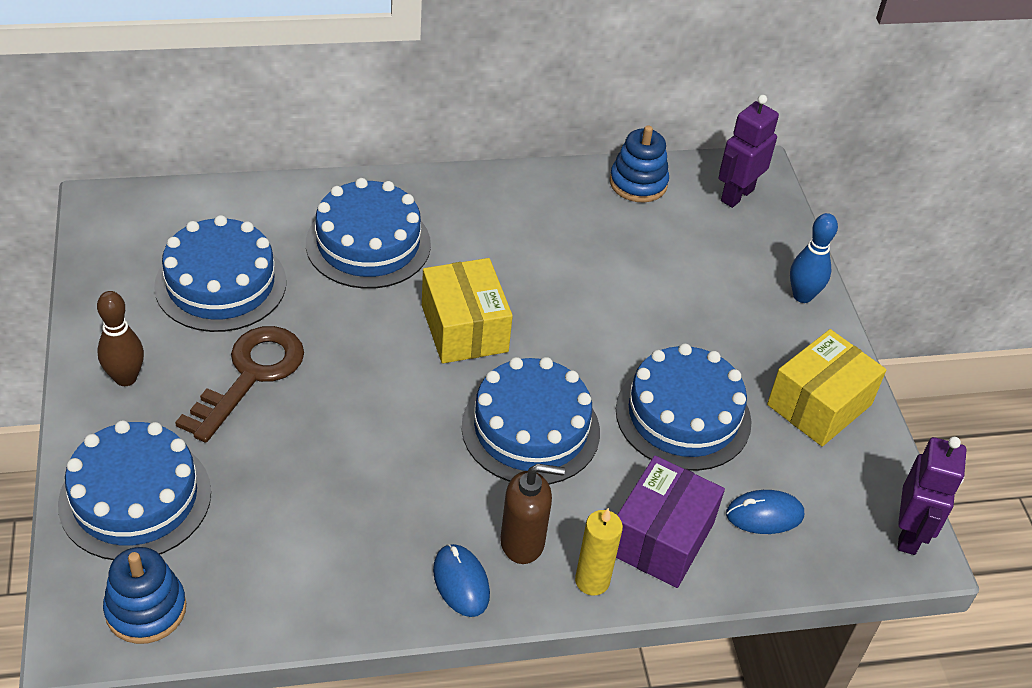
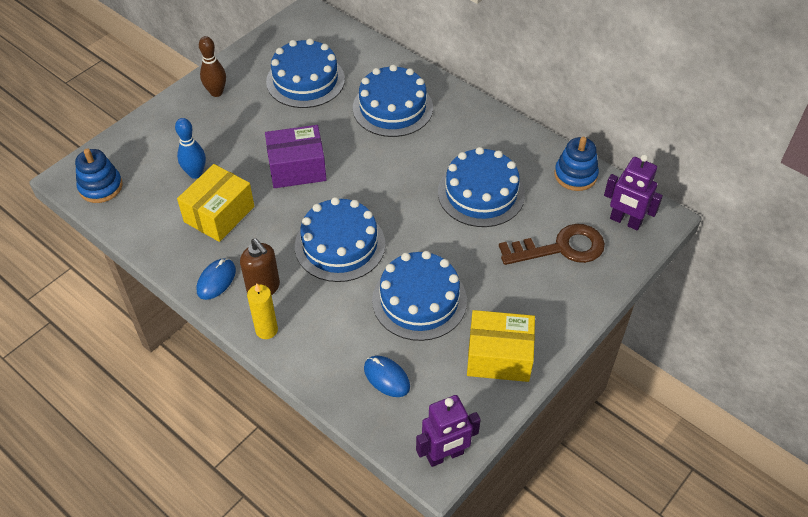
camera: 55 degrees right, 5 degrees up
blue cake [58,420,211,560] -> blue cake moved to [438,147,525,227]
brown key [175,326,304,443] -> brown key moved to [499,224,605,265]
yellow box [422,258,513,364] -> yellow box moved to [177,164,255,242]
purple box [616,455,725,588] -> purple box moved to [265,125,327,188]
purple robot [718,95,779,208] -> purple robot turned 150 degrees counterclockwise [604,154,663,230]
blue bowling pin [790,213,838,303] -> blue bowling pin moved to [175,118,206,179]

